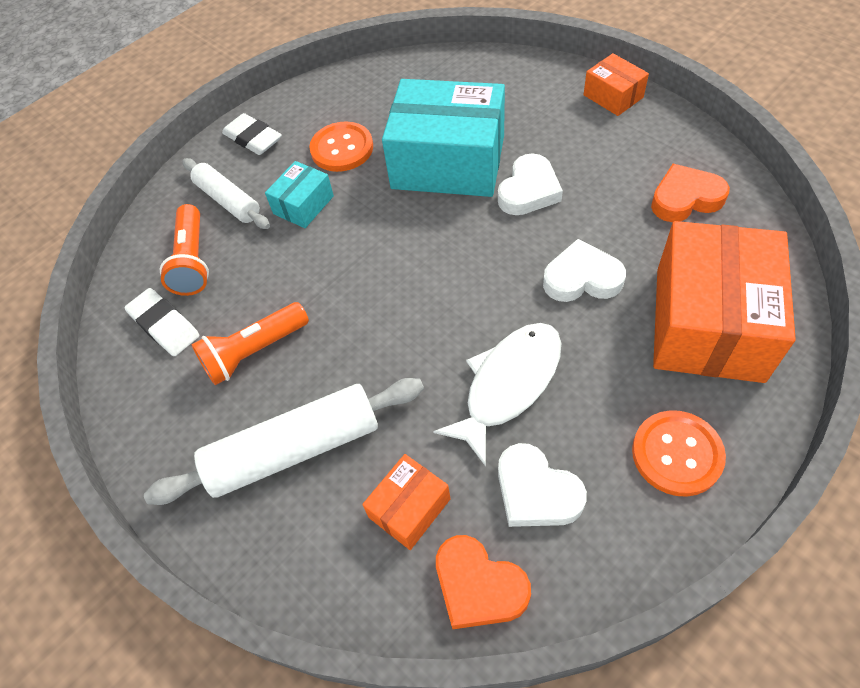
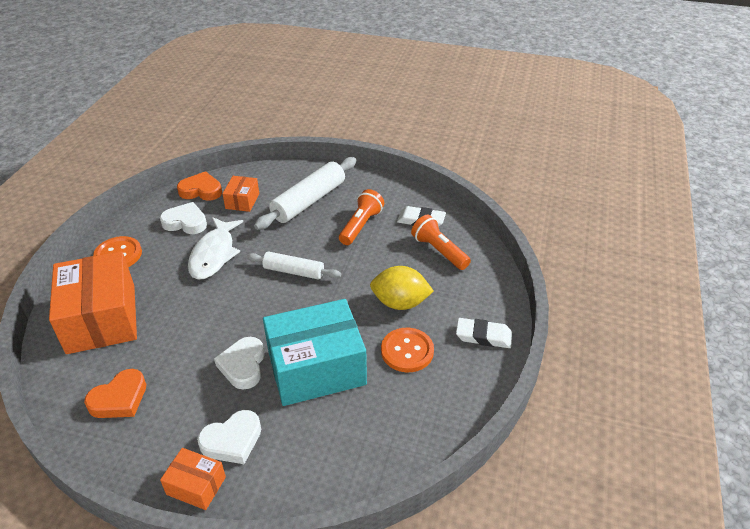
camera: 145 degrees right, 15 degrees down
white rolling pin [182,158,270,229] -> white rolling pin moved to [247,252,341,280]
turquoise box [265,161,334,228] -> yellow lemon [370,266,434,310]
white heart [543,239,626,302] -> white heart moved to [197,410,261,464]

